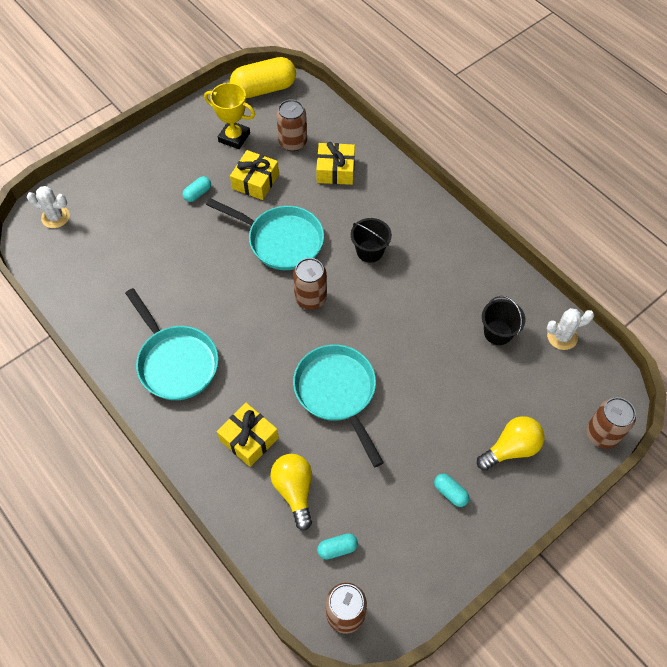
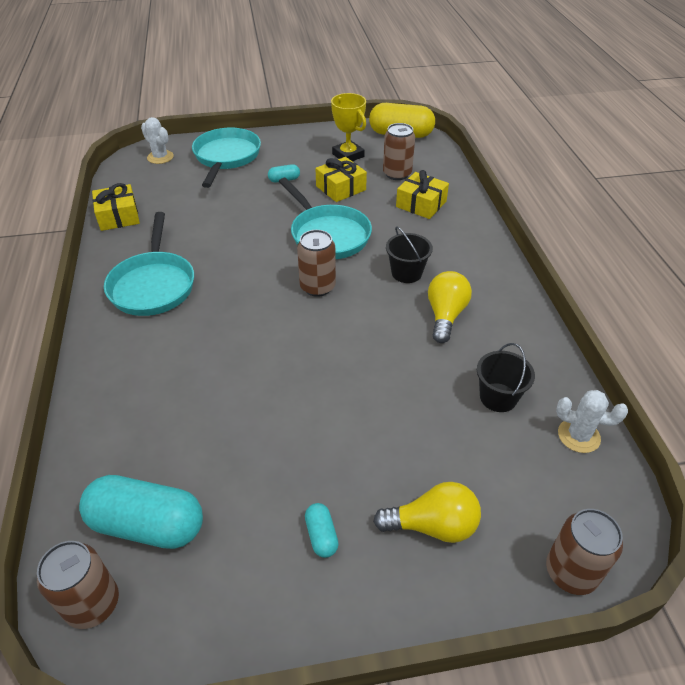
camera: 30 degrees right, 15 degrees down
yellow gift [217,403,279,467] -> yellow gift moved to [92,183,140,231]
yellow light bulb [270,454,312,530] -> yellow light bulb moved to [428,271,472,343]
turquoise pan [293,345,384,467] -> turquoise pan moved to [192,128,261,188]
turquoise capsule [317,533,358,560] -> turquoise capsule [79,475,203,549], size x2.21

